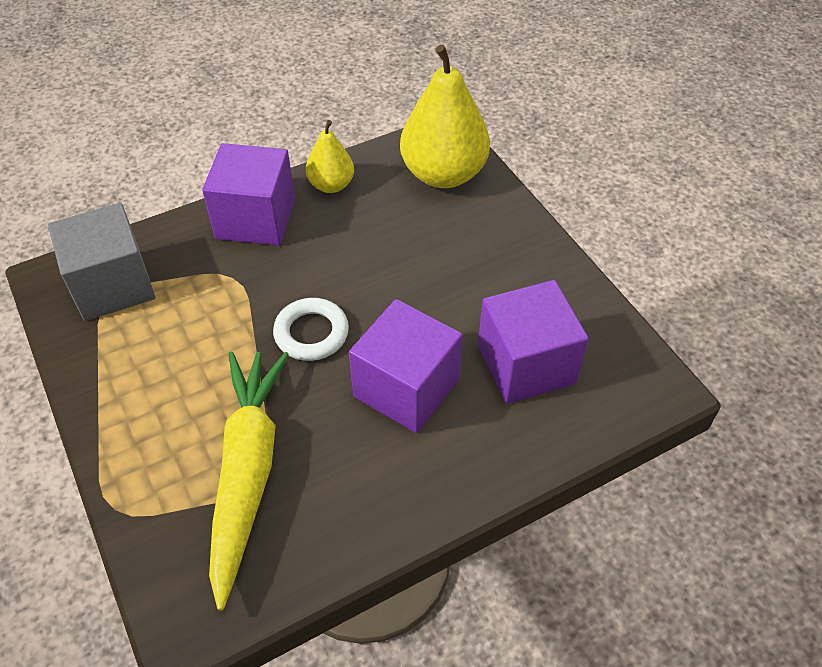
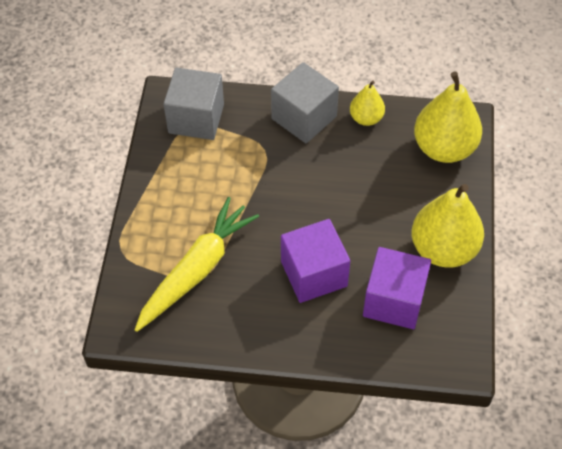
camera: 35 degrees right, 5 degrees up
purple cube [202,143,295,245] -> grey cube [271,62,339,143]
white ring [273,298,349,361] -> none
none -> yellow pear [412,184,484,268]

